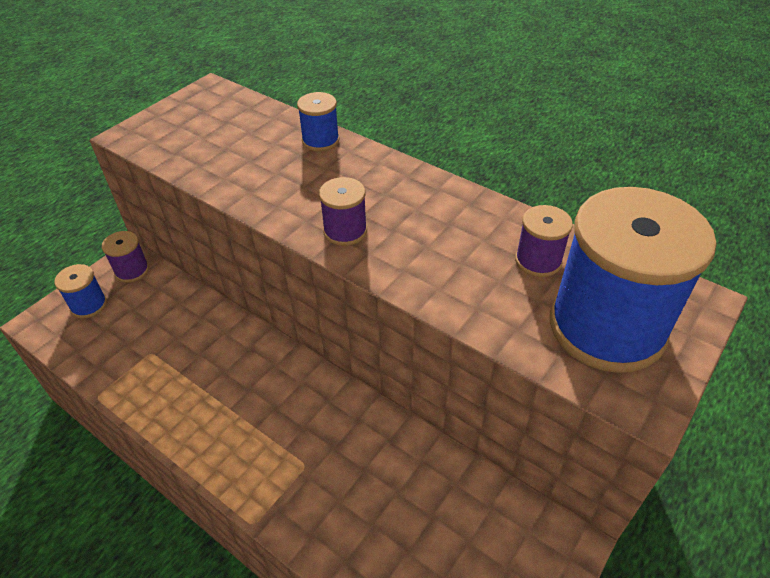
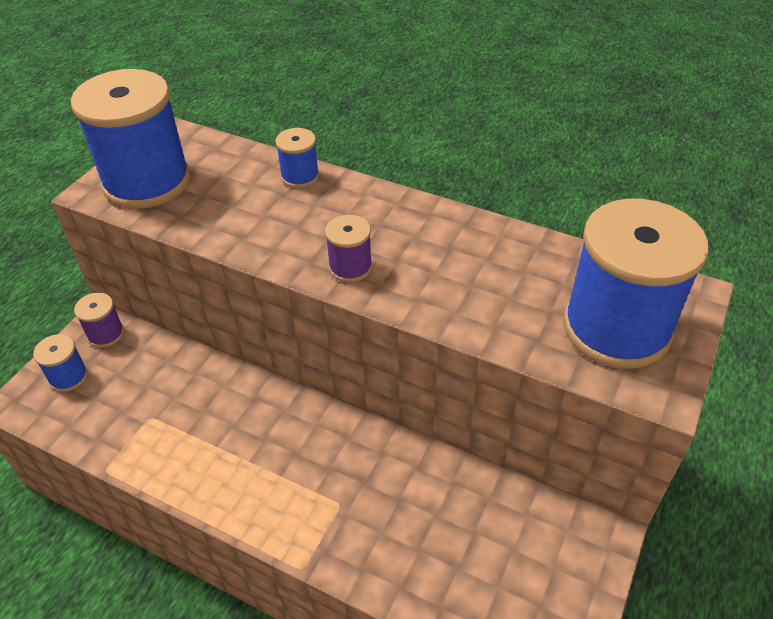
camera: 10 degrees left, 0 degrees up
purple spool [515,205,573,277] -> none
none -> blue spool [71,69,191,209]

